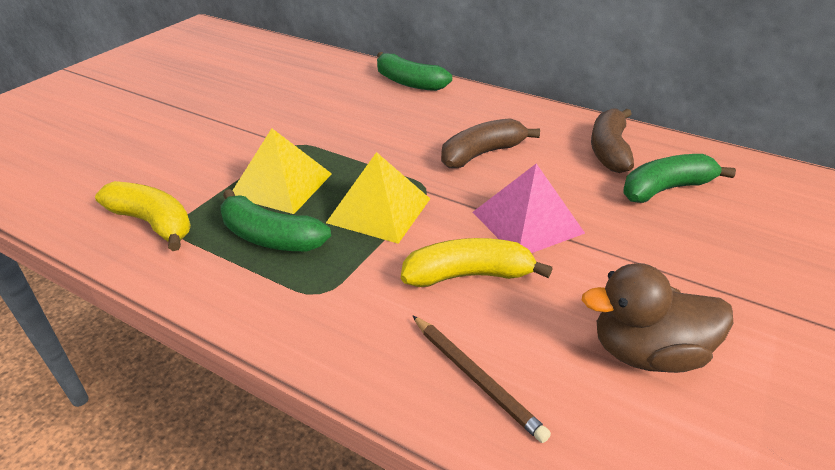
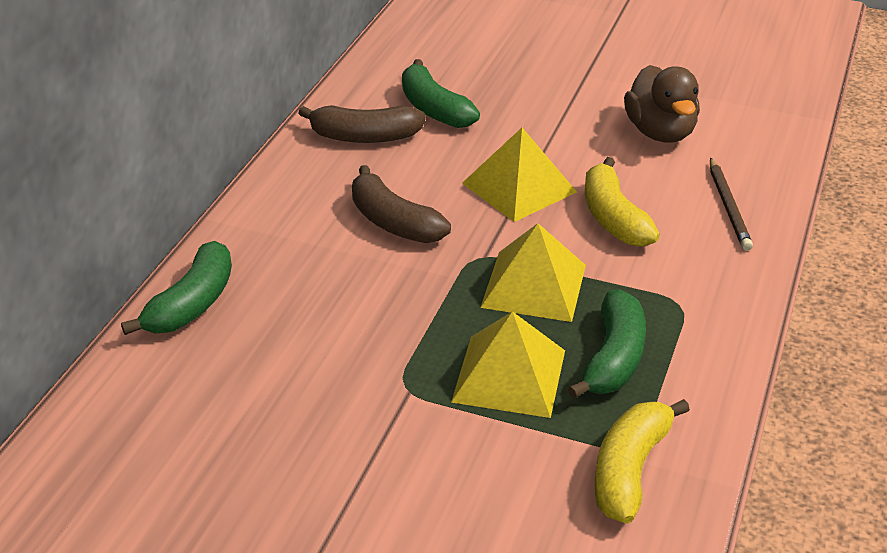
camera: 100 degrees left, 0 degrees up
brown pencil [412,315,551,443] -> brown pencil turned 135 degrees clockwise [710,158,753,251]
pink pyramid [473,164,585,253] -> yellow pyramid [462,128,577,222]

